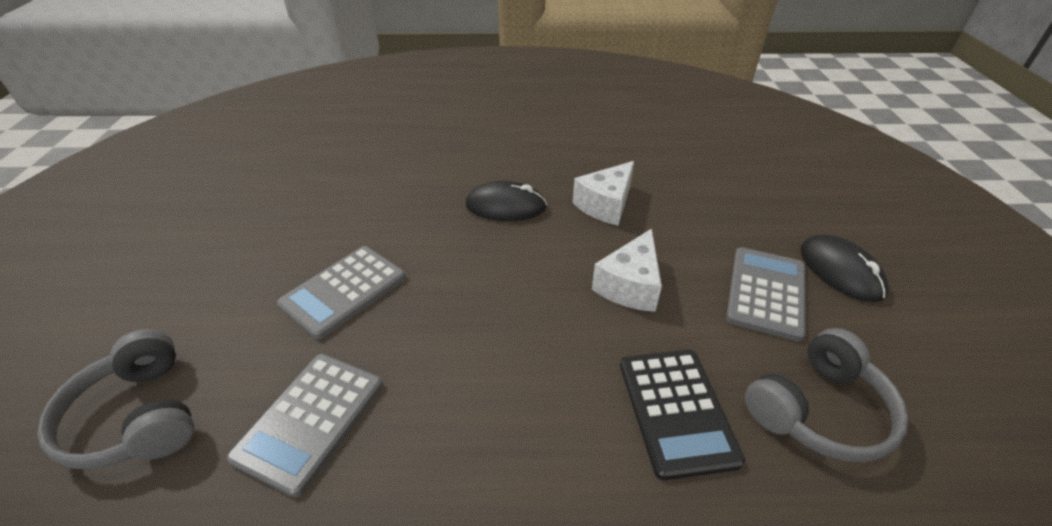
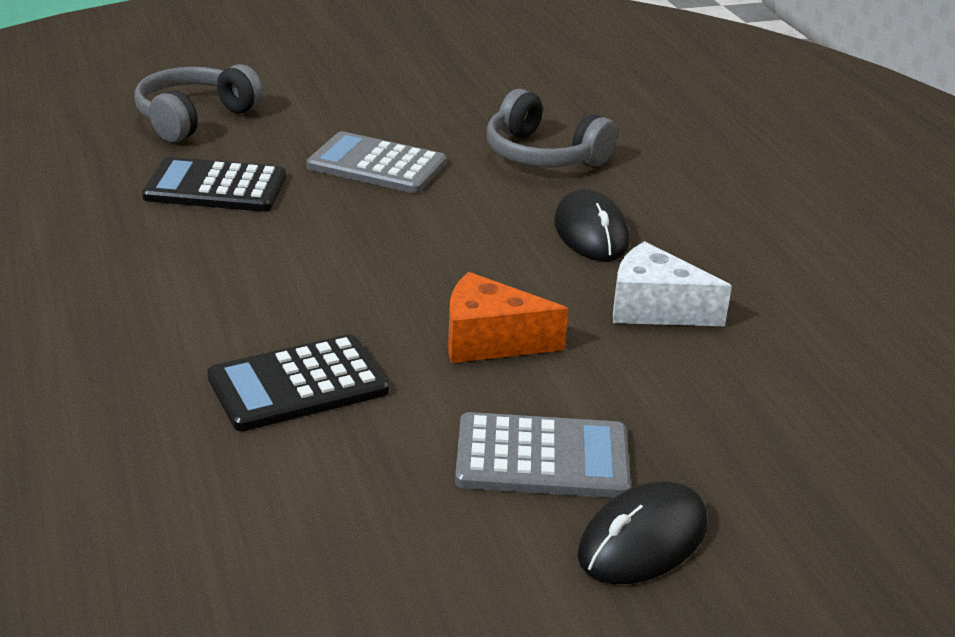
camera: 70 degrees right, 10 degrees down
grey calculator [227,354,383,498] -> black calculator [142,157,286,212]
white cheese [592,229,662,312] -> orange cheese [448,272,568,363]
grey headphones [745,328,908,463] -> grey headphones moved to [487,89,617,167]

